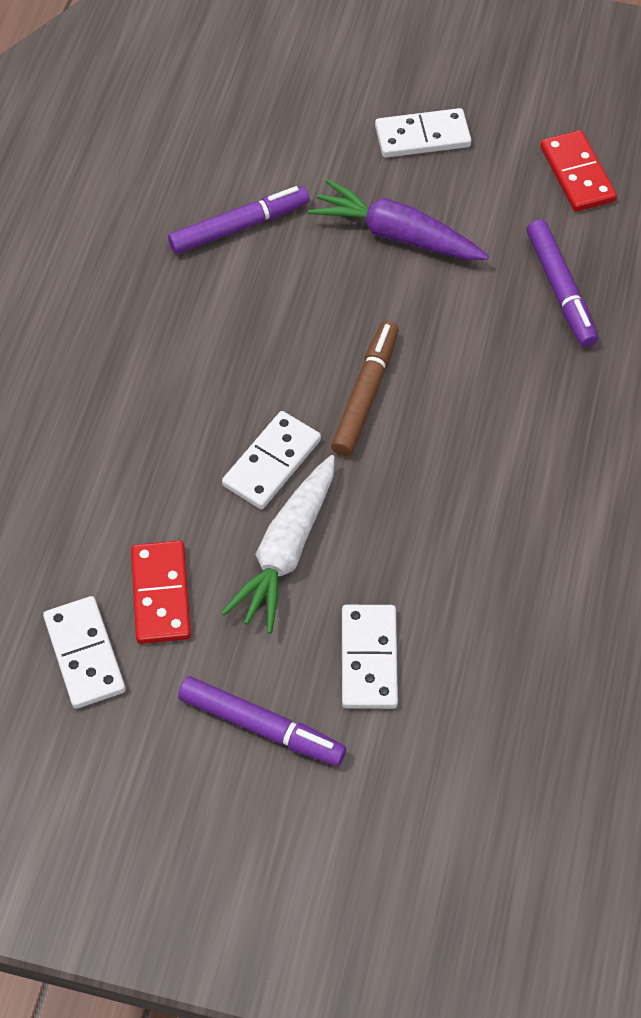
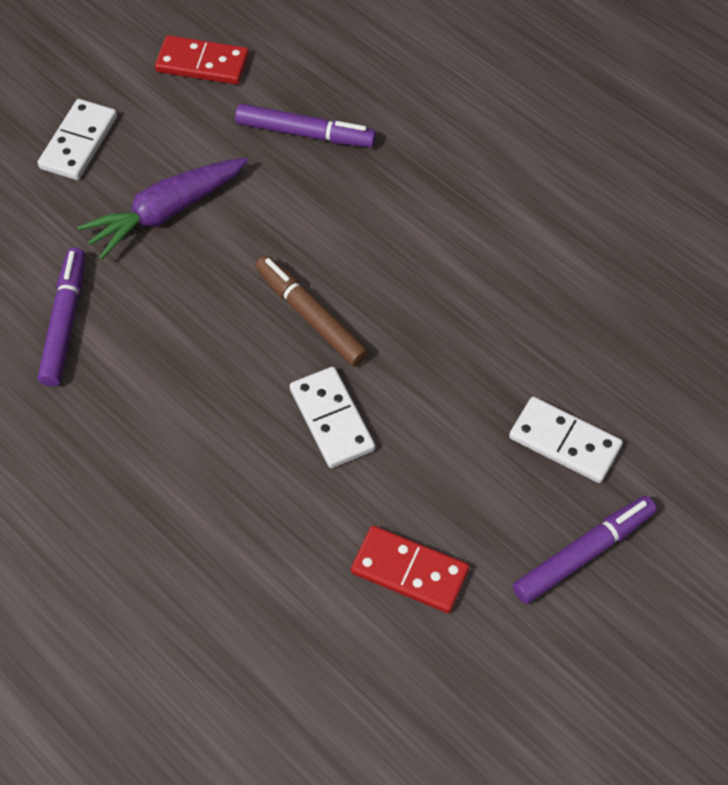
camera: 60 degrees left, 0 degrees up
white domino [43,596,126,709] -> none
white carrot [221,455,335,633] -> none

